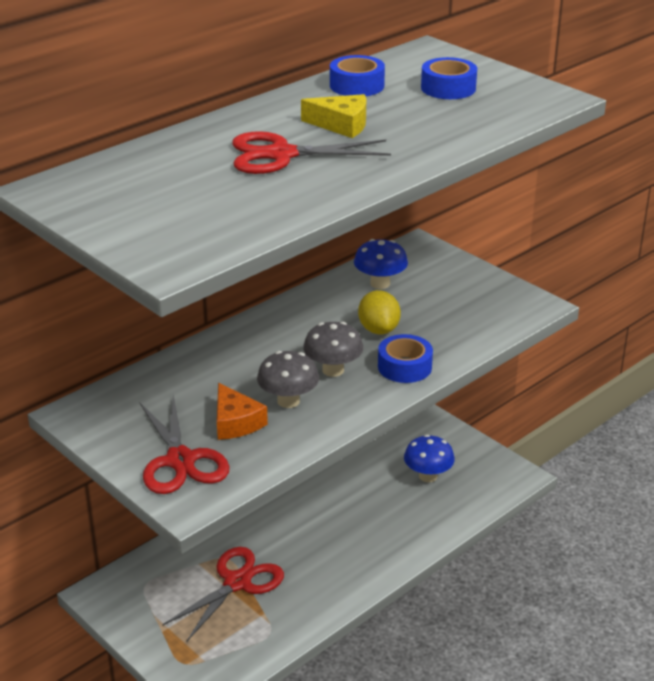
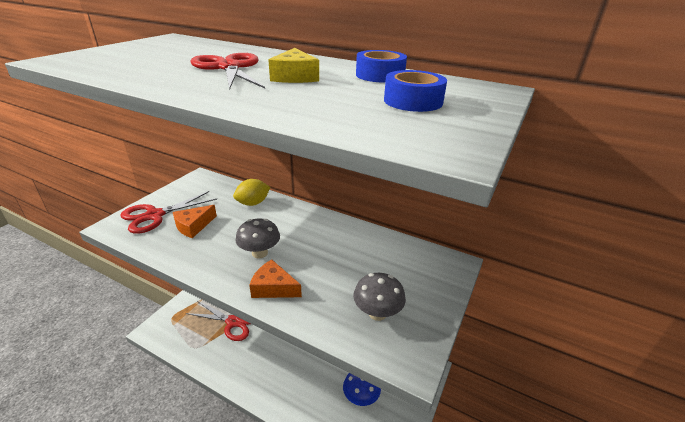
camera: 70 degrees right, 0 degrees up
grey mushroom [257,351,319,408] -> grey mushroom moved to [353,273,406,321]
blue mushroom [354,239,408,289] -> none
yellow lemon [358,290,401,334] -> yellow lemon moved to [233,179,270,206]
blue tape [378,334,433,383] -> orange cheese [249,259,302,298]

